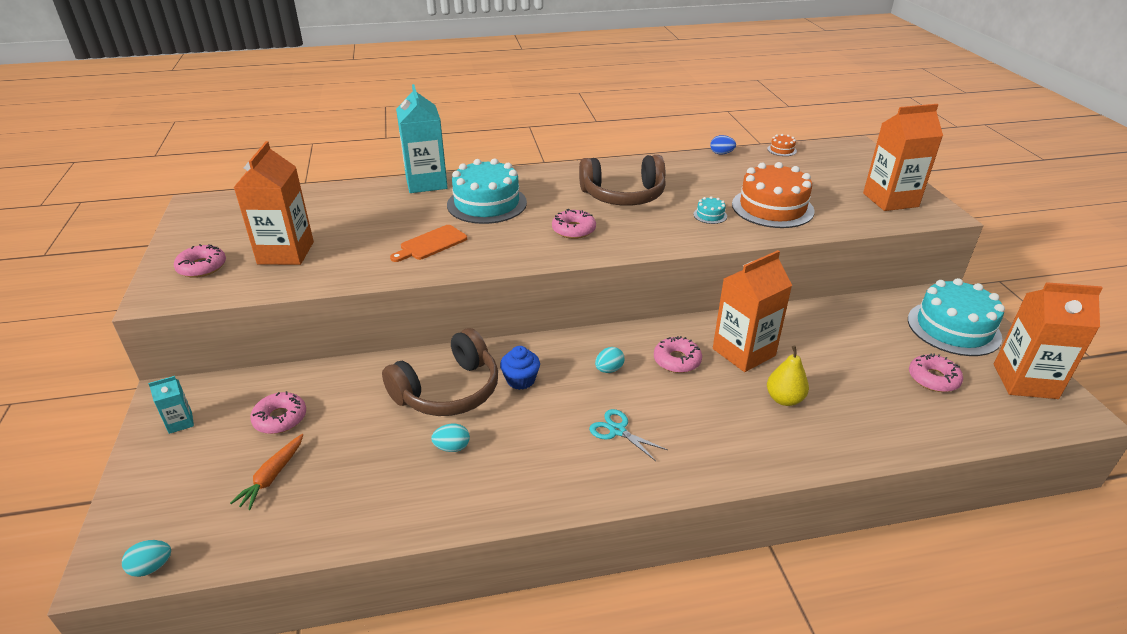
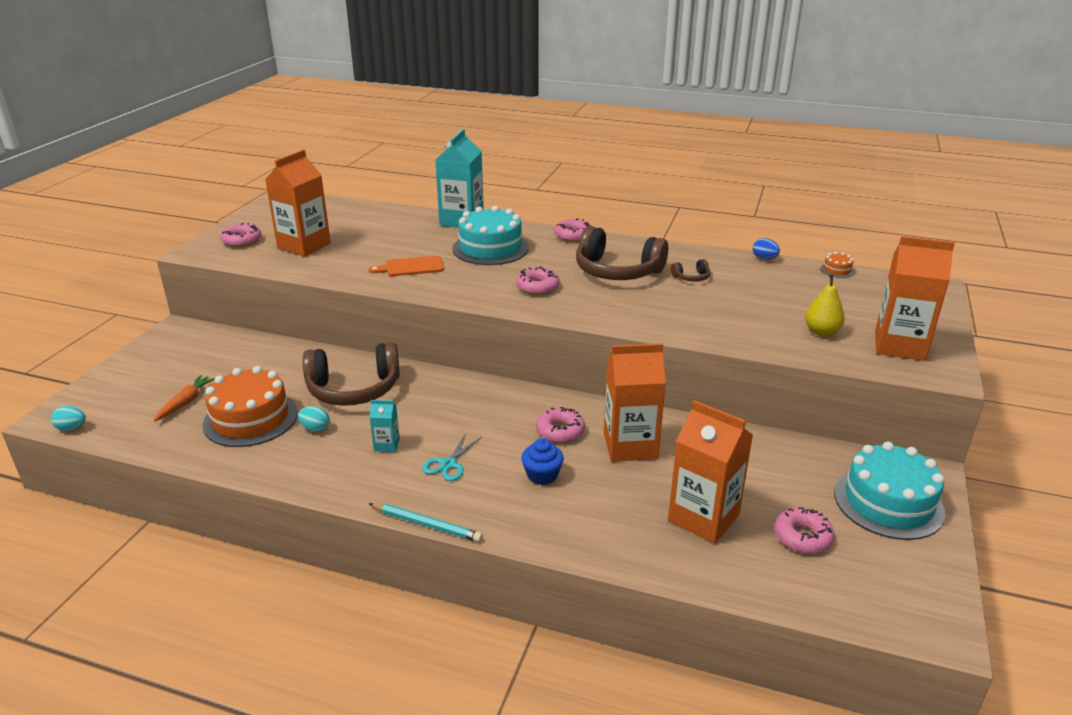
camera: 30 degrees right, 5 degrees down
turquoise carton [148,376,194,434] -> turquoise carton moved to [370,400,400,452]
orange carrot [230,434,303,510] -> orange carrot turned 150 degrees clockwise [154,375,215,421]
pink donut [250,391,306,434] -> pink donut moved to [554,218,591,242]
blue cupcake [500,346,540,390] -> blue cupcake moved to [521,438,564,485]
turquoise scissors [589,409,668,461] -> turquoise scissors turned 135 degrees counterclockwise [422,433,482,481]
turquoise egg [595,347,625,373] -> none
turquoise cake [693,196,727,224] -> none
orange cake [732,162,815,228] -> orange cake moved to [202,366,298,447]
yellow pear [767,346,809,406] -> yellow pear moved to [805,274,845,336]
orange carton [994,282,1103,399] -> orange carton moved to [668,400,753,544]
none -> turquoise pencil [369,503,483,542]
none -> brown headphones [671,259,711,282]

